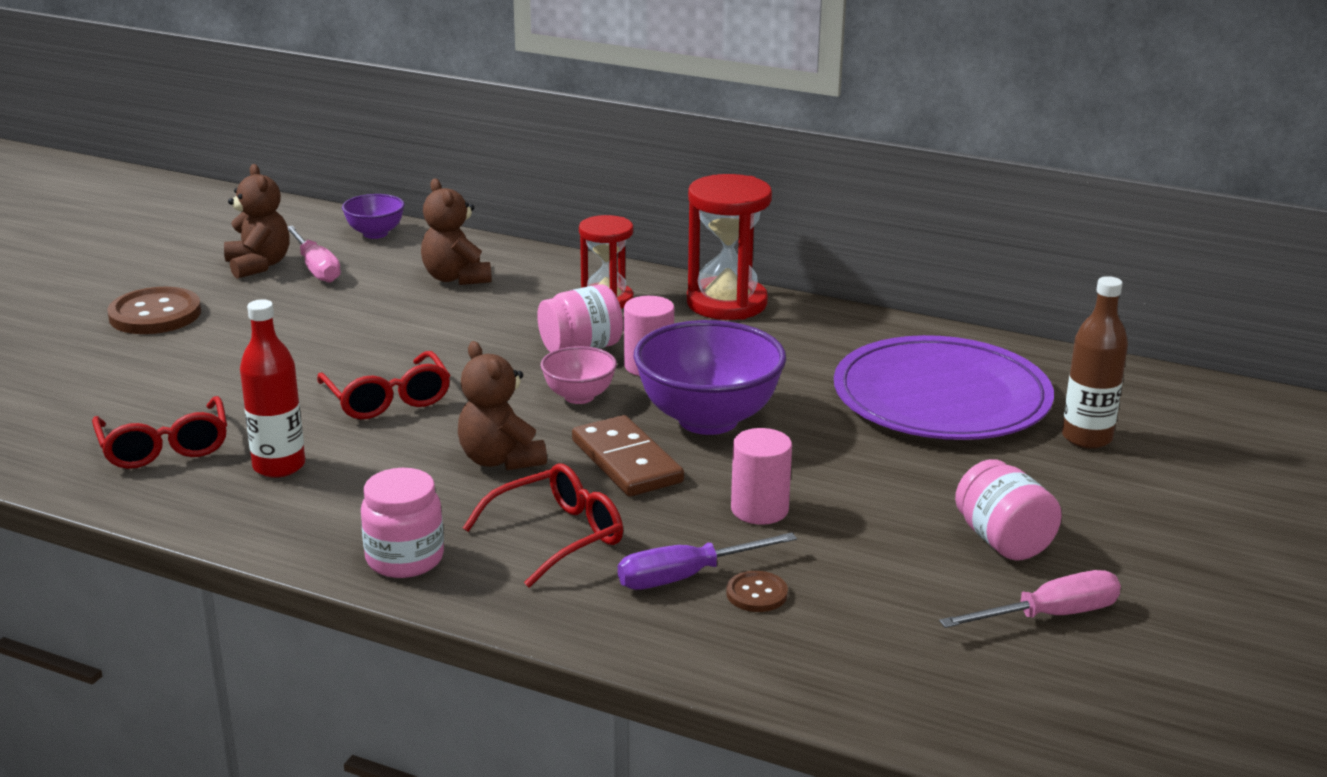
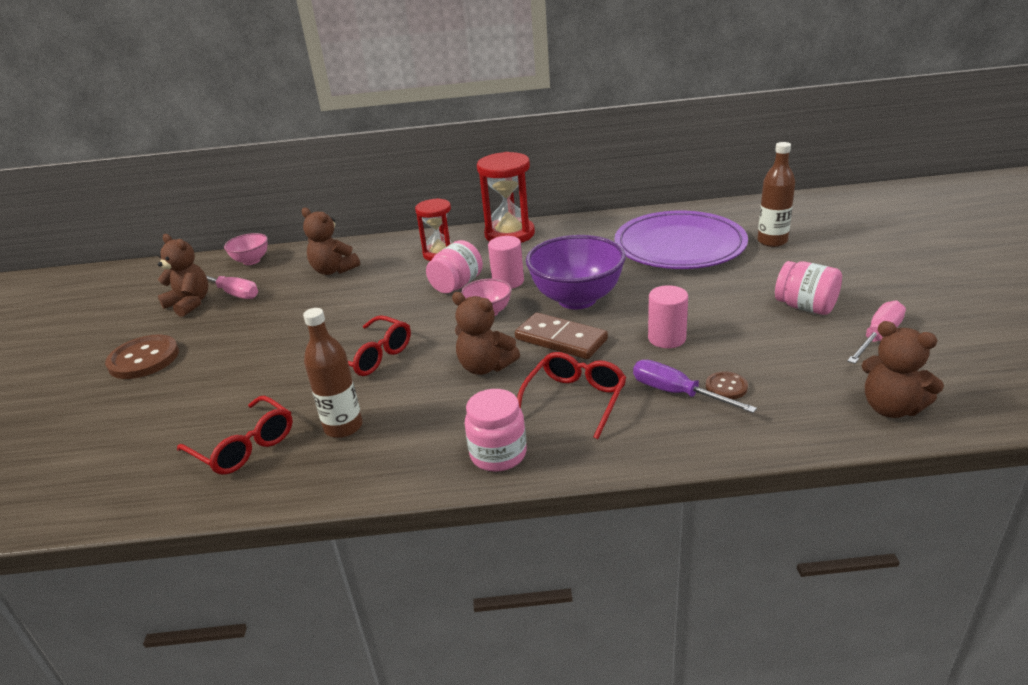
camera: 25 degrees left, 5 degrees up
red bottle [240,299,305,478] -> brown bottle [303,308,363,438]
purple bowl [342,194,405,239] -> pink bowl [224,233,268,265]
purple screwdriver [618,532,797,590] -> purple screwdriver turned 90 degrees clockwise [633,360,757,413]
none -> brown teddy bear [861,321,944,418]

